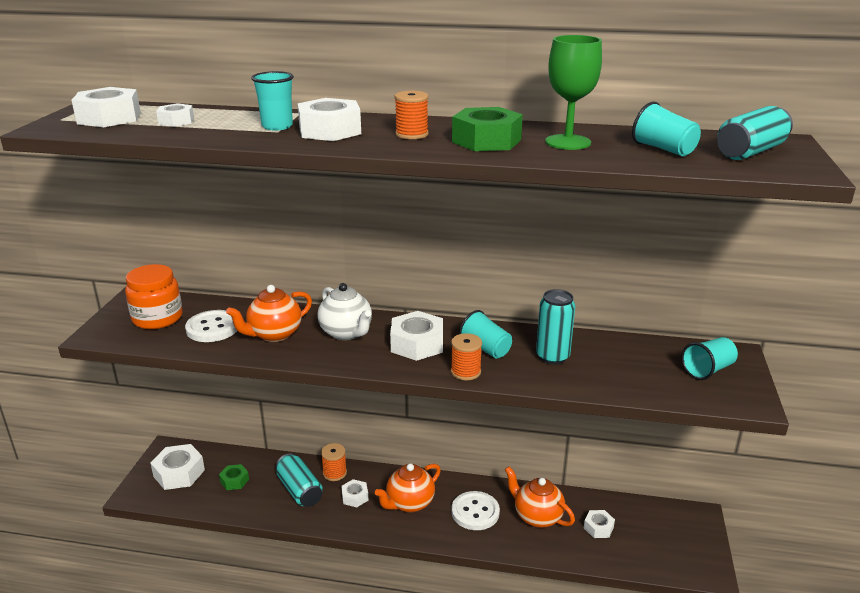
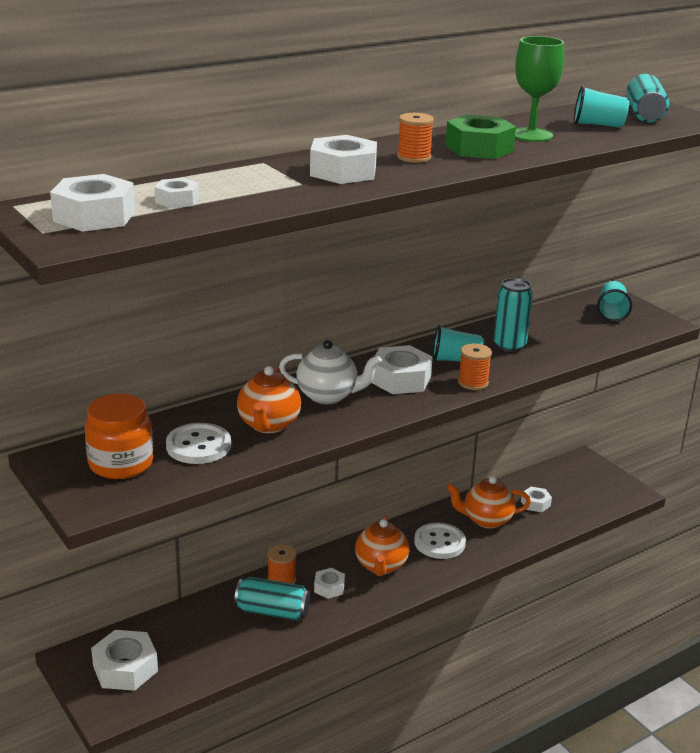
camera: 45 degrees left, 0 degrees up
green nut [219,464,249,490] -> none
turquoise cup [251,71,294,131] -> none

